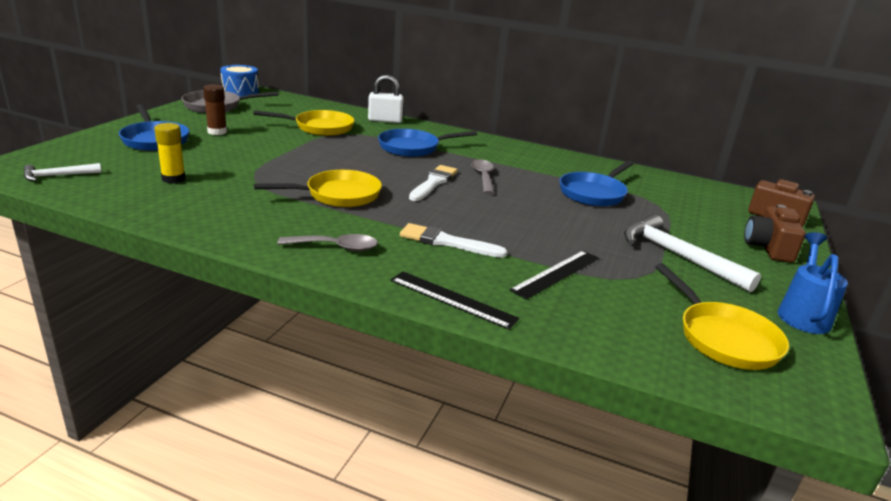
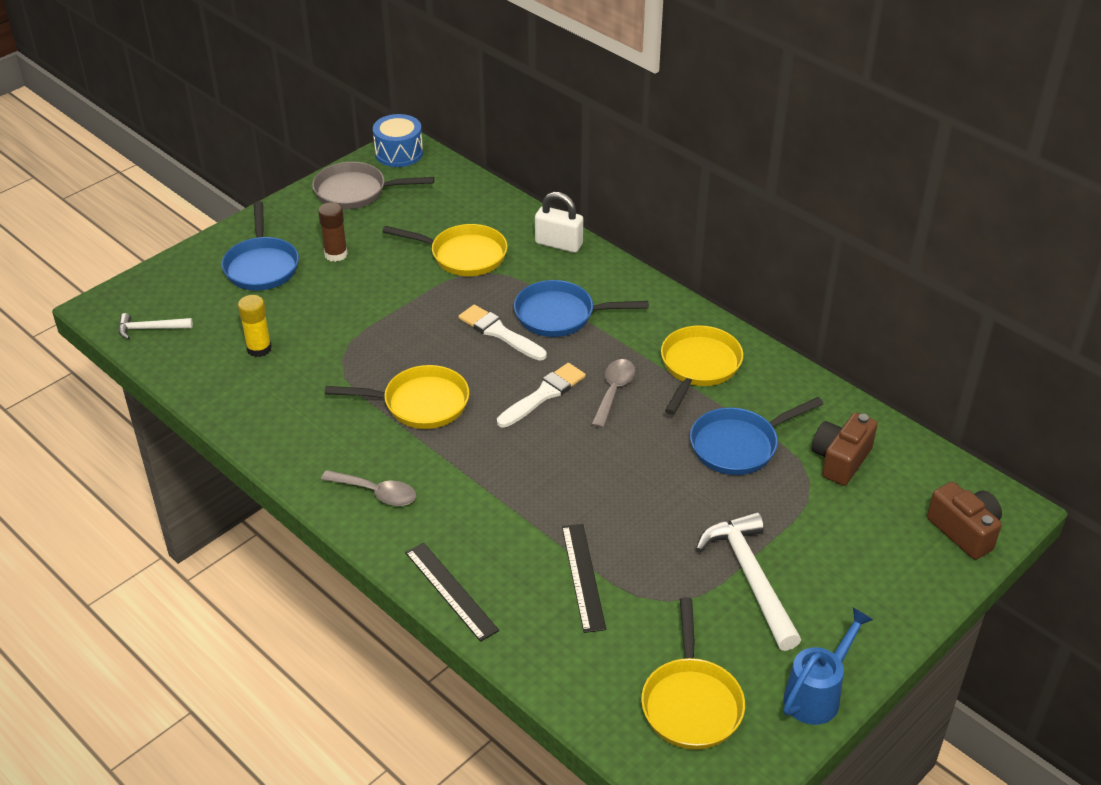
camera: 25 degrees right, 15 degrees up
white brush [400,223,507,258] -> white brush moved to [458,305,547,361]
black ruler [510,251,599,299] -> black ruler turned 75 degrees counterclockwise [562,524,606,633]
brown camera [744,204,806,263] -> brown camera moved to [811,412,878,486]
none -> yellow pan [661,325,743,415]

